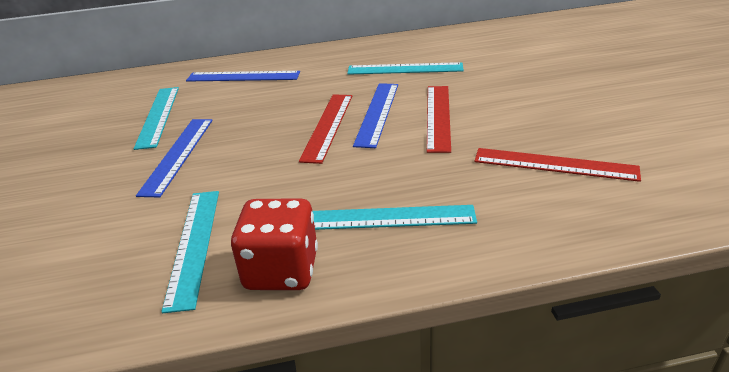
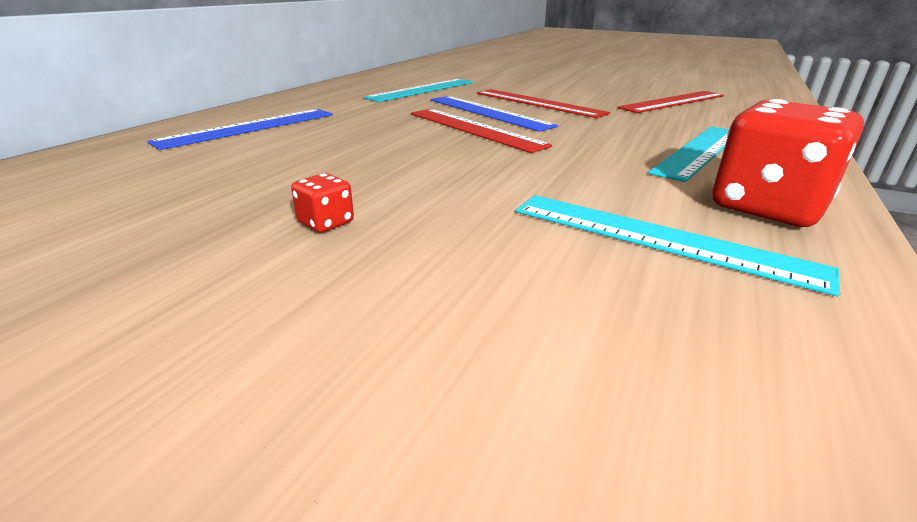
camera: 55 degrees left, 5 degrees down
turquoise ruler [134,87,179,150] -> none
blue ruler [136,119,213,197] -> none
none -> red dice [291,173,354,233]

